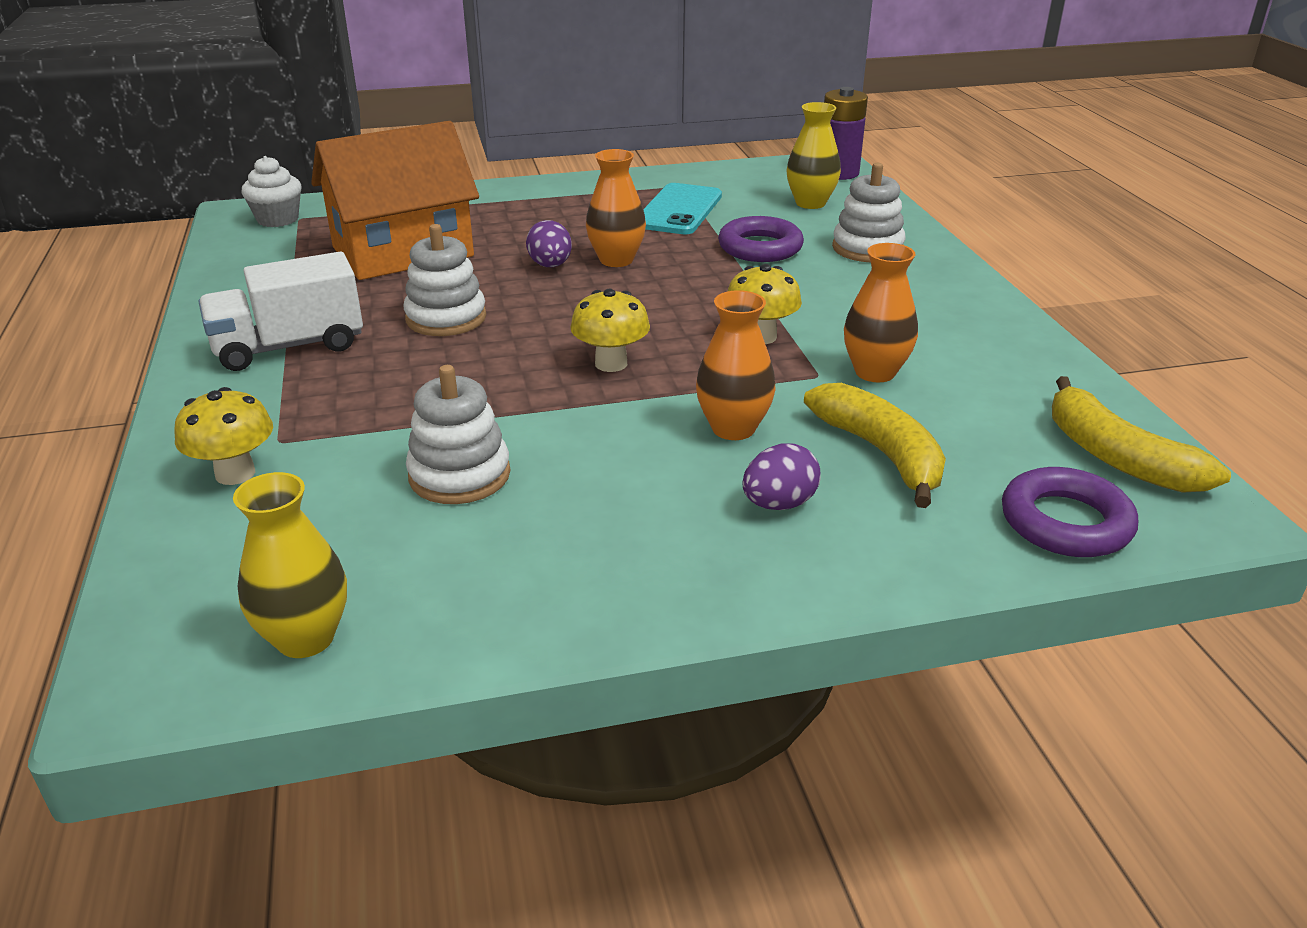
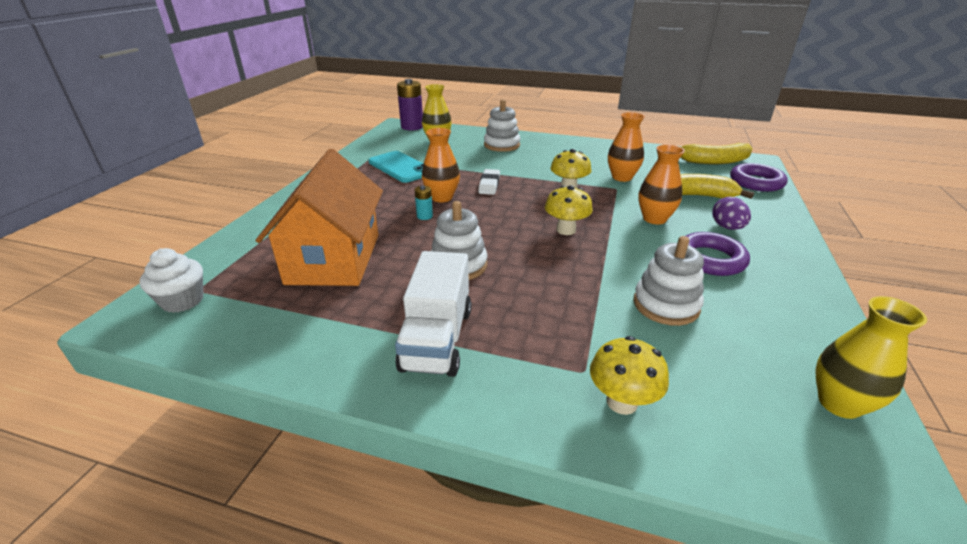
camera: 60 degrees left, 0 degrees up
purple egg [526,220,572,267] -> turquoise battery [415,186,433,220]
purple ring [718,216,804,262] -> purple ring moved to [686,232,750,276]
none -> white eraser [478,169,500,195]

